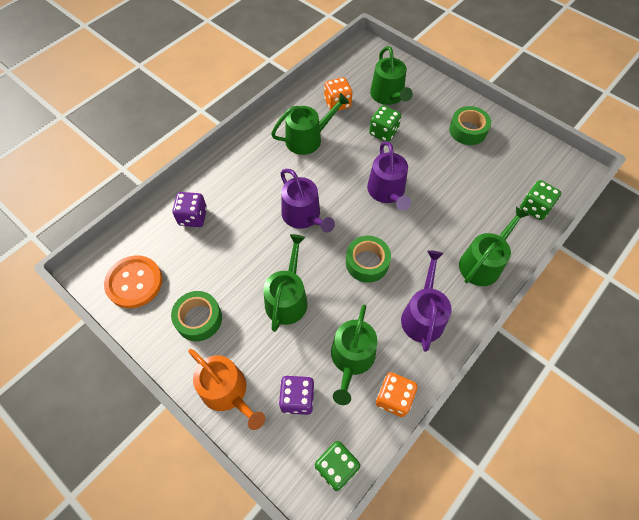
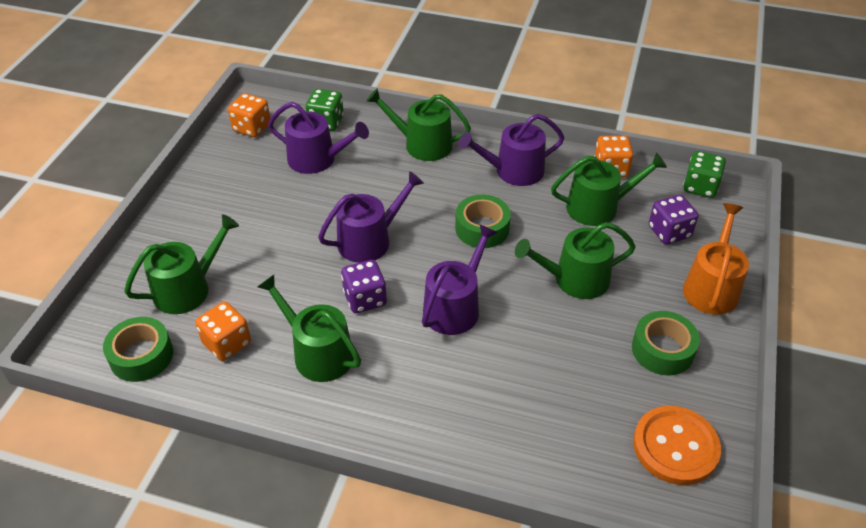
camera: 115 degrees left, 15 degrees down
purple dice [172,192,207,227] -> purple dice moved to [341,260,387,313]
green dice [369,105,401,142] -> none
green tape [449,106,491,145] -> green tape moved to [103,317,173,382]
none -> orange dice [228,93,270,137]
none -> purple watering can [268,102,369,174]

